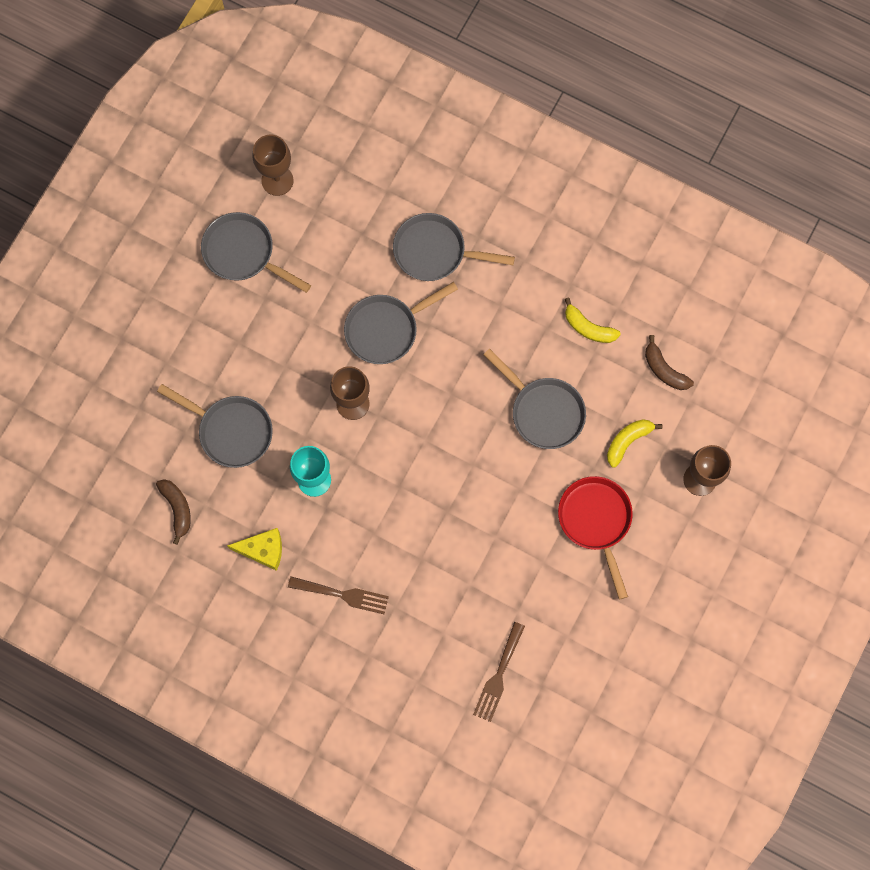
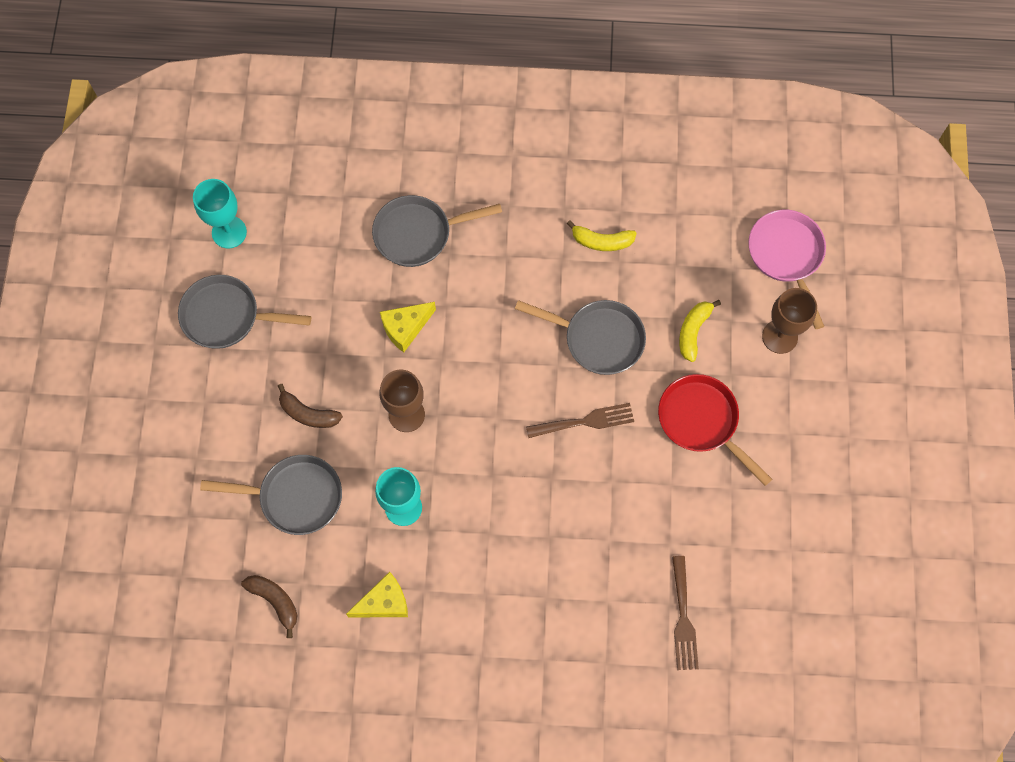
camera: 25 degrees left, 5 degrees down
brown goblet [252,135,294,196] -> turquoise goblet [193,179,247,248]
brown fork [288,577,389,614] -> brown fork moved to [526,403,634,438]
grey pan [344,282,458,364] -> yellow cheese [380,302,436,352]
brown banana [645,335,694,390] -> brown banana moved to [278,384,343,428]
none -> pink pan [748,210,826,329]

